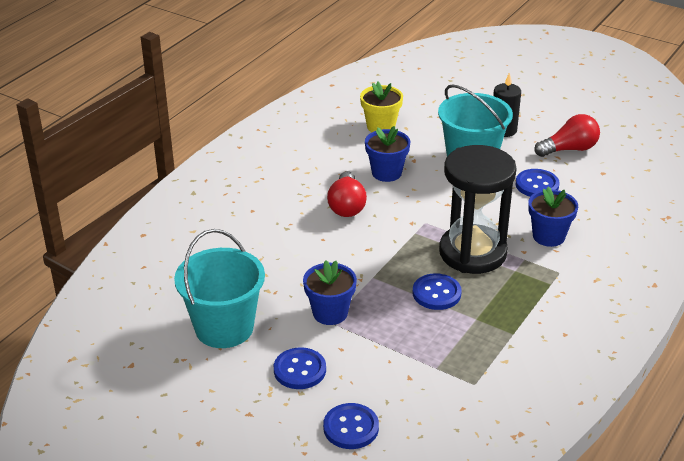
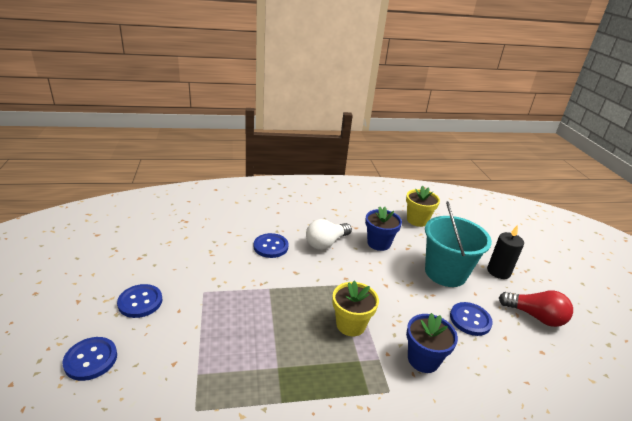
camera: 45 degrees right, 5 degrees down
turquoise bucket [174,229,265,348] -> none
blue flower pot [303,260,357,325] -> none
red light bulb [327,171,367,217] -> white light bulb [306,219,352,250]
blue button [413,273,462,310] -> blue button moved to [254,233,289,258]
black hourglass [439,145,517,274] -> yellow flower pot [332,281,379,336]

